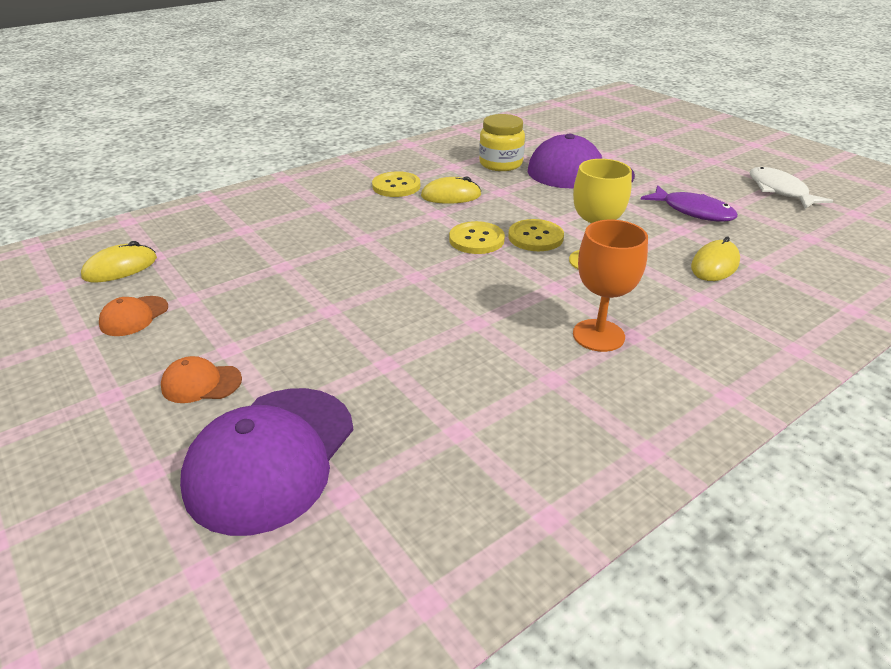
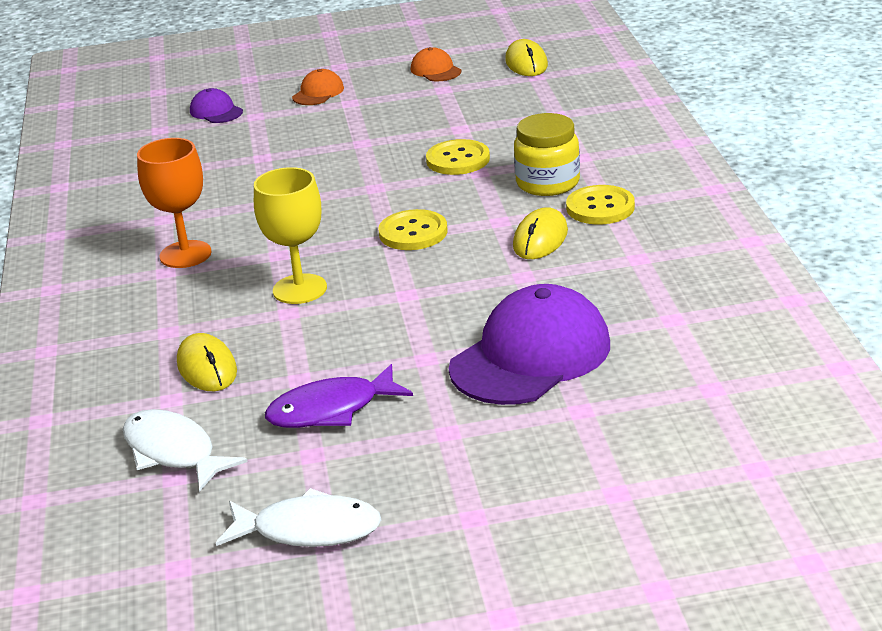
camera: 120 degrees right, 5 degrees down
purple cap [180,388,354,536] -> purple cap [190,88,243,123], size x0.46
yellow jar [479,114,525,171] -> yellow jar moved to [514,113,580,196]
yellow button [508,219,564,251] -> yellow button moved to [426,139,490,175]
none -> white fish [123,409,247,492]

